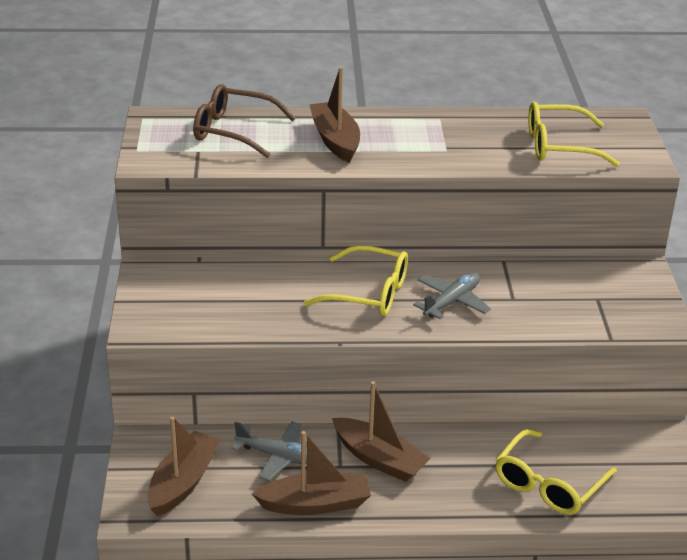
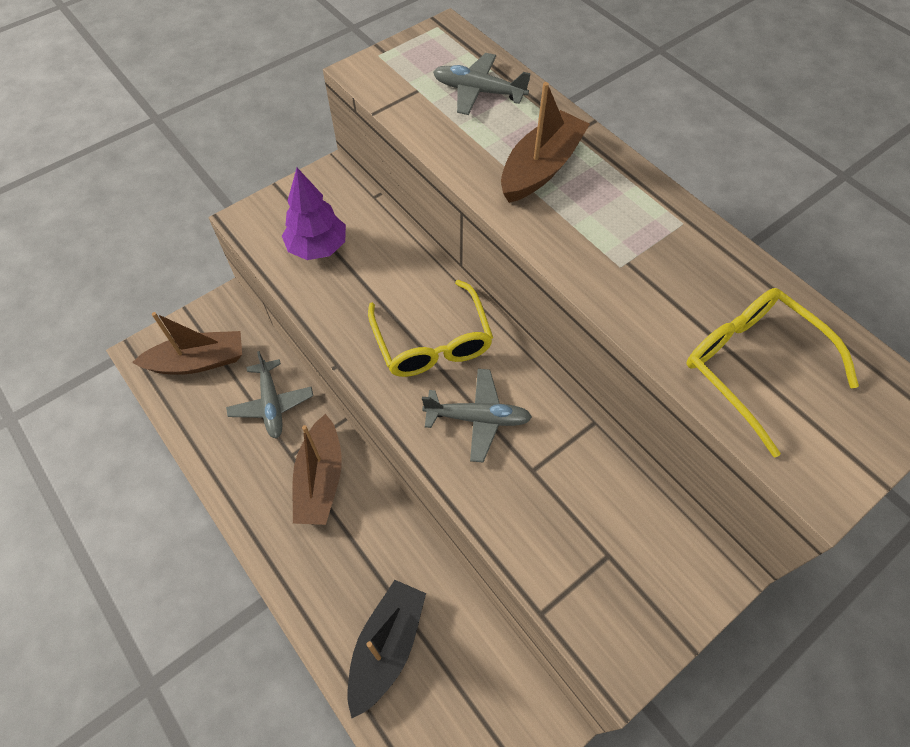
camera: 55 degrees right, 25 degrees up
brown glasses [193,84,296,158] -> grey plane [433,53,531,115]
brown boat [252,431,371,515] -> none
yellow glasses [495,429,617,515] -> black boat [347,580,426,718]
none -> purple tree [282,168,346,260]

